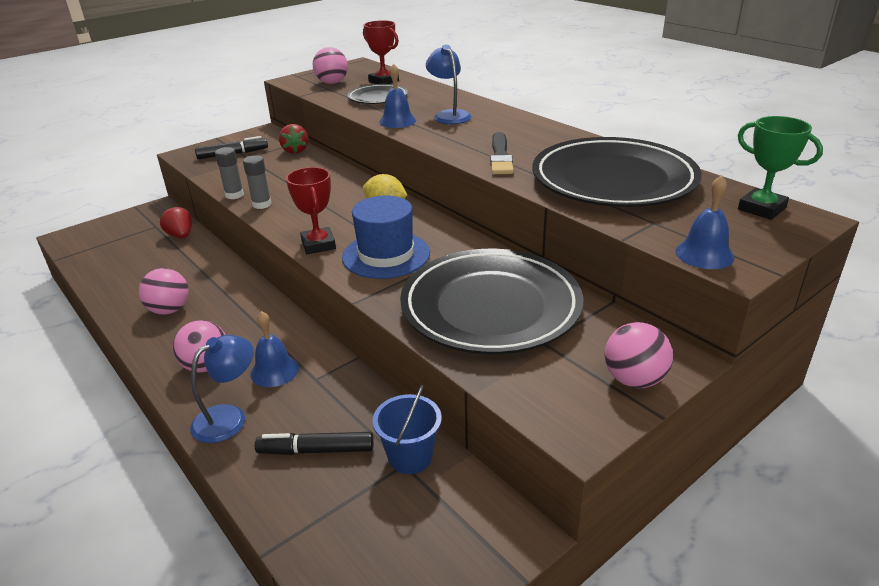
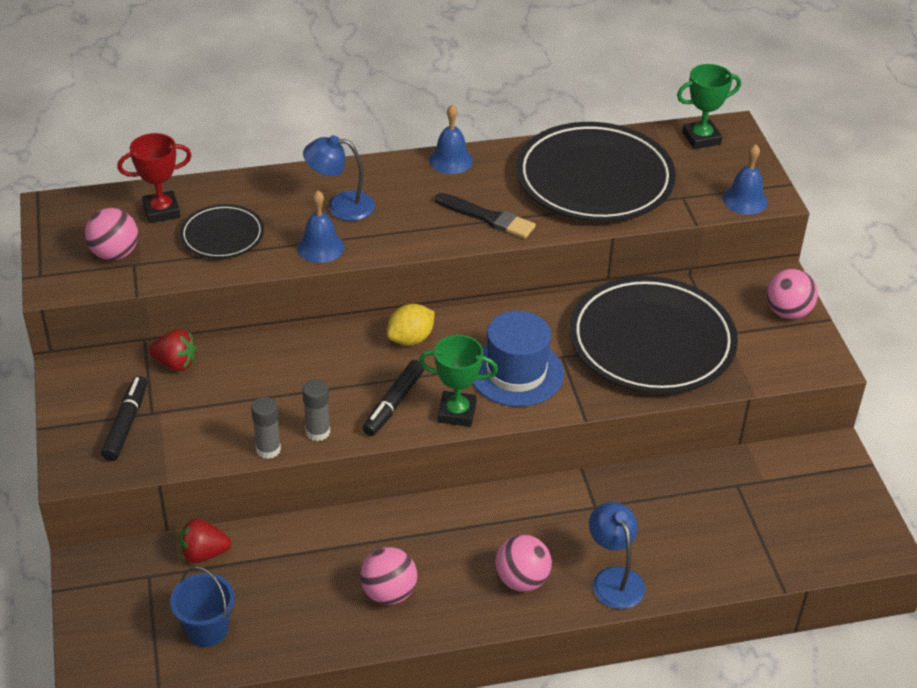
camera: 65 degrees left, 10 degrees up
blue bell [250,311,299,387] -> blue bell moved to [429,104,473,174]
black marker [255,432,374,455] -> black marker moved to [363,360,424,436]
red trophy [286,167,336,254] -> green trophy [419,335,498,427]
blue bucket [373,385,442,474] -> blue bucket moved to [170,566,235,647]

